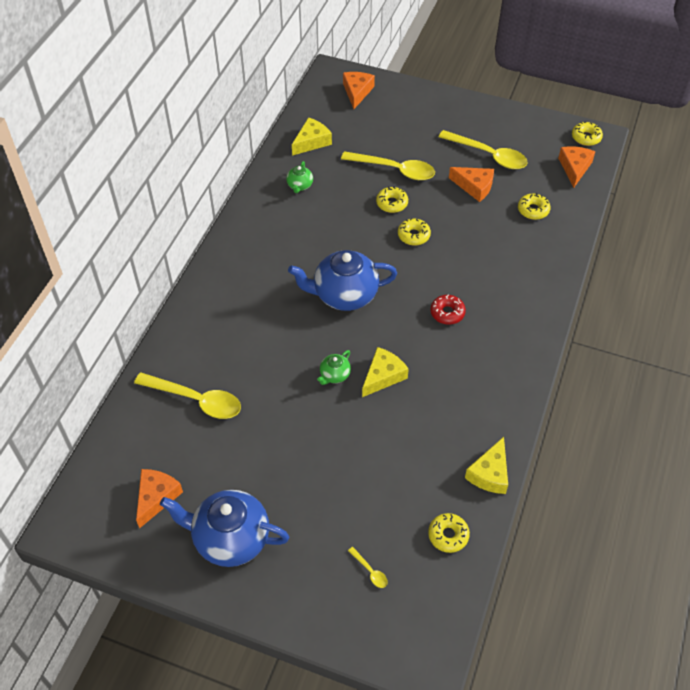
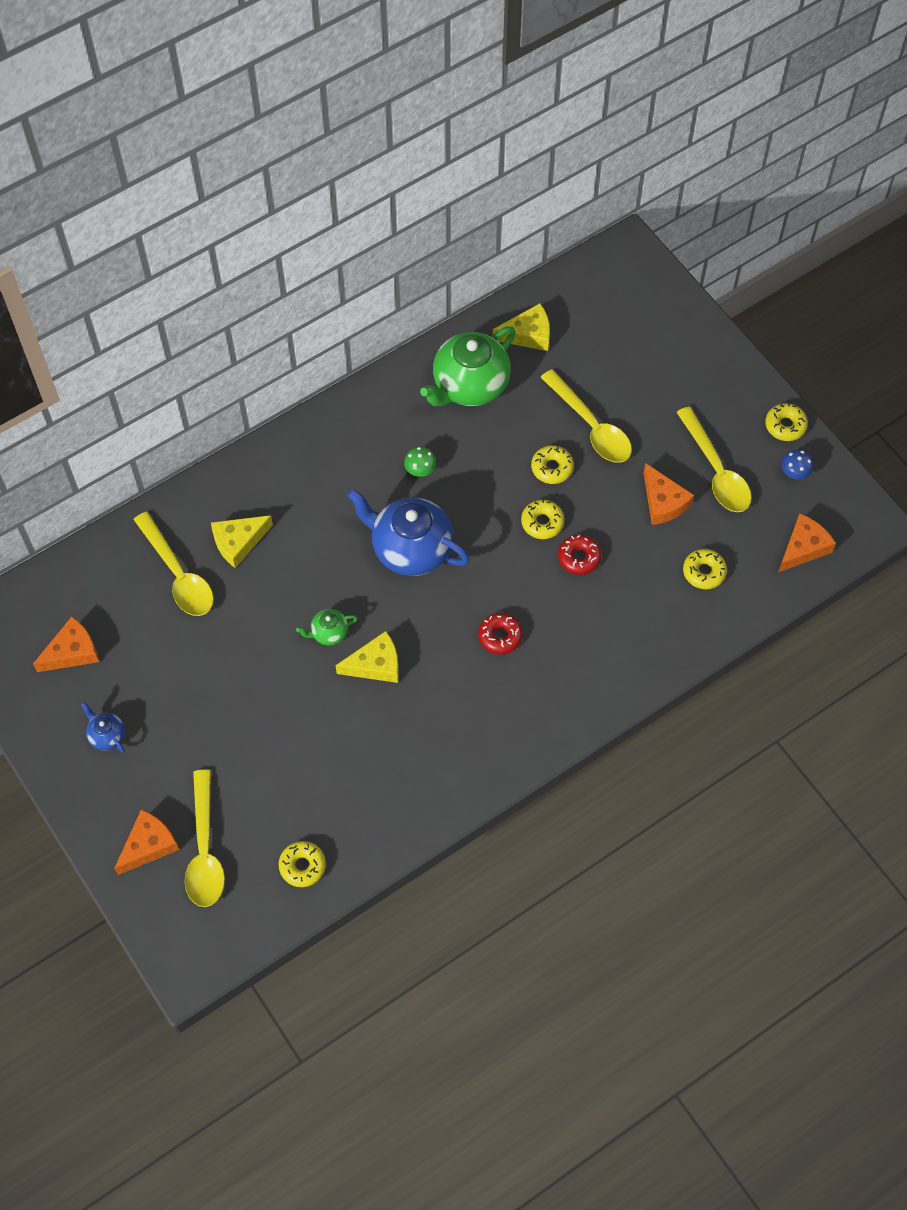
camera: 35 degrees right, 10 degrees up
blue teapot [160,490,289,567] -> blue teapot [81,702,125,753], size x0.45
green teapot [286,161,313,193] -> green teapot [420,326,516,406], size x2.20
orange cheese [343,72,375,109] -> orange cheese moved to [114,809,179,875]
yellow spoon [348,547,388,588] -> yellow spoon [185,769,225,907], size x2.41
yellow cheese [465,437,508,494] -> yellow cheese moved to [211,515,273,568]
yellow donut [572,122,603,146] -> yellow donut moved to [765,403,808,441]
none -> green mushroom [404,447,436,477]
none -> red donut [558,535,601,575]
none -> blue mushroom [781,450,813,480]

